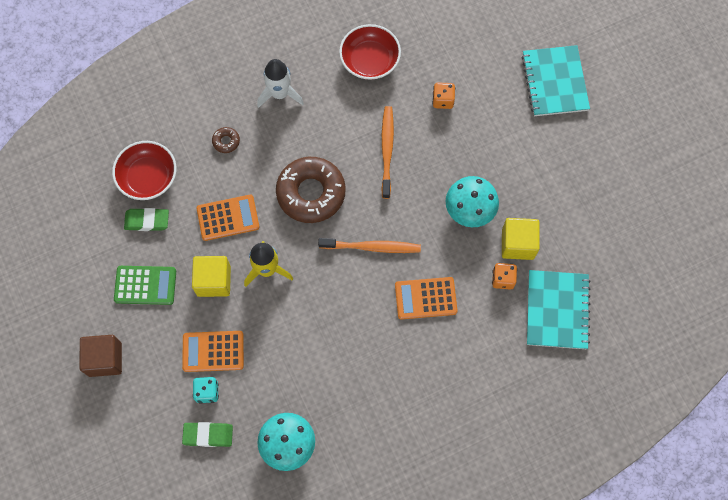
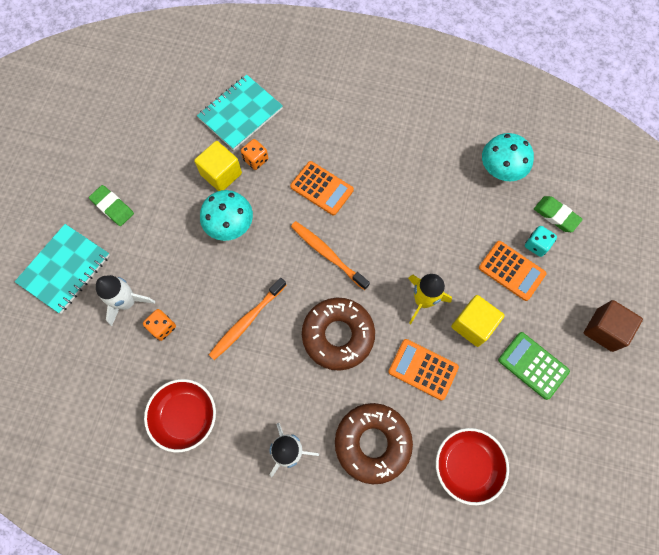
camera: 140 degrees left, 0 degrees up
green eraser [124,208,169,231] -> green eraser moved to [89,185,134,226]
brown donut [212,127,240,153] -> brown donut [335,403,413,484], size x2.46
none -> white rocket [96,275,155,326]

